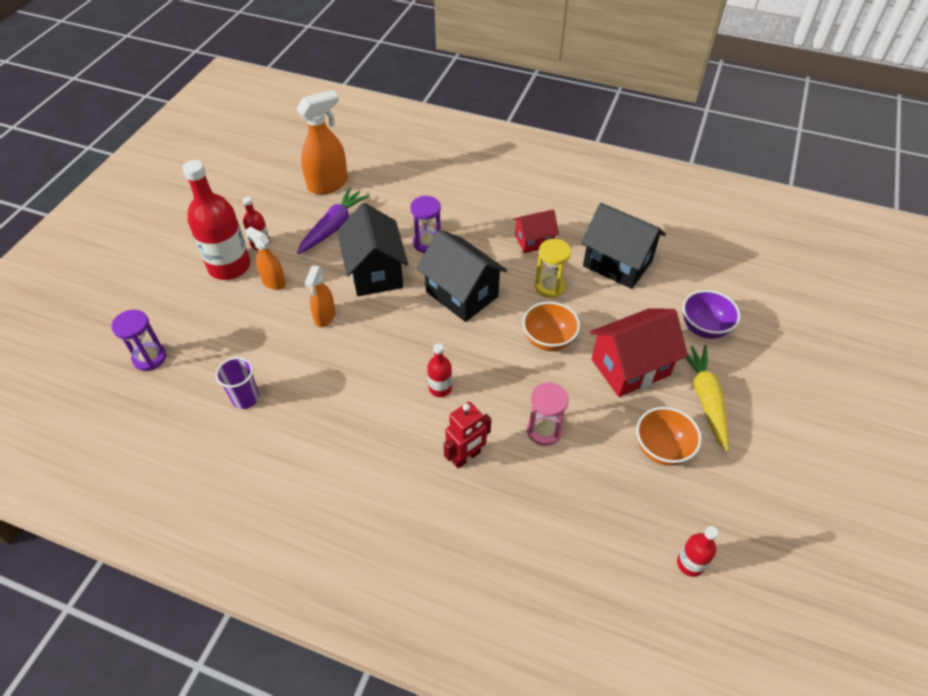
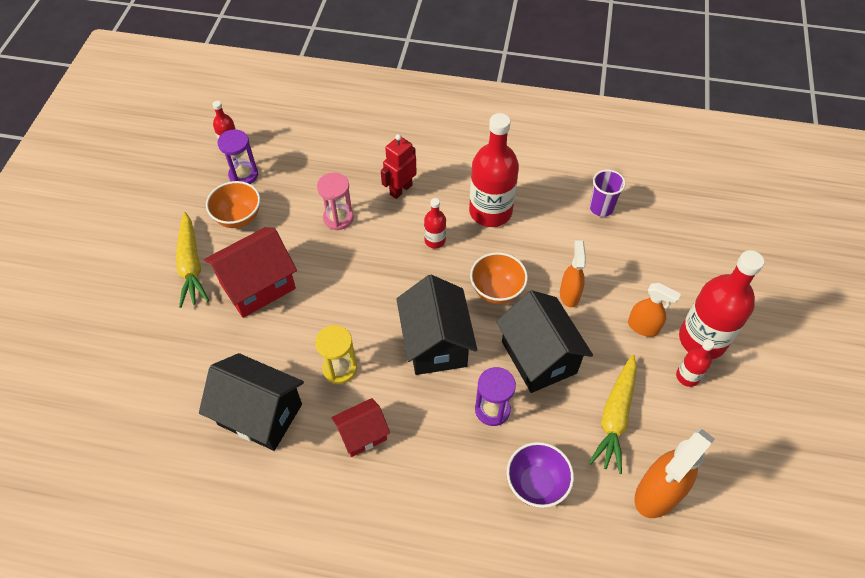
camera: 170 degrees right, 5 degrees up
purple hourglass [112,310,166,371] -> purple hourglass moved to [217,129,258,184]
purple carrot [297,187,369,254] -> yellow carrot [589,354,637,474]
black house [417,229,507,322] -> black house turned 45 degrees clockwise [396,275,477,375]
orange bowl [523,302,580,351] -> orange bowl moved to [470,252,528,304]
purple bowl [682,290,740,339] -> purple bowl moved to [507,442,574,508]
none -> red bottle [469,113,519,227]

